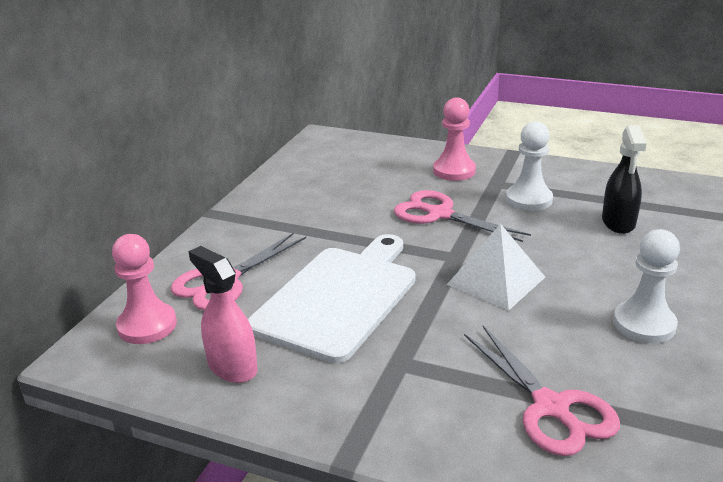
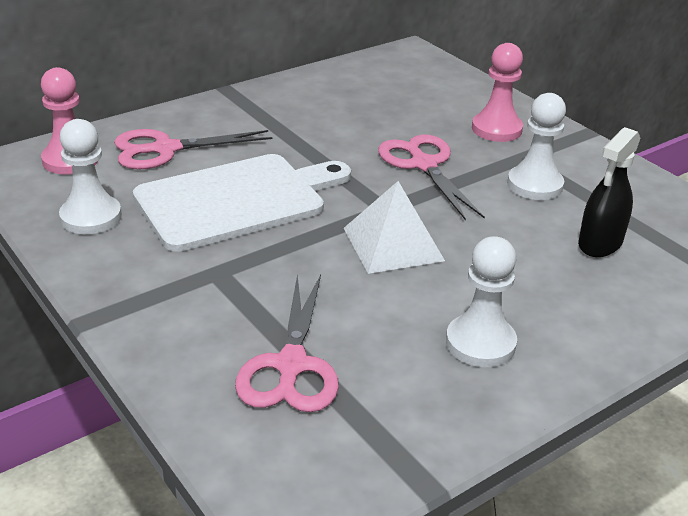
camera: 30 degrees right, 5 degrees up
pink spray bottle [188,246,258,383] -> white pawn [59,119,122,234]

